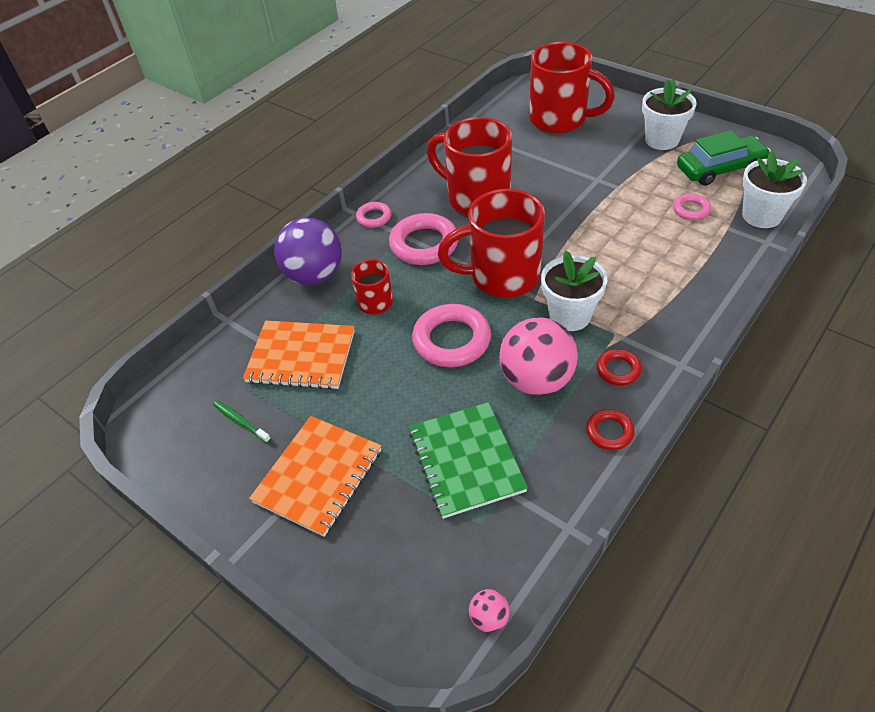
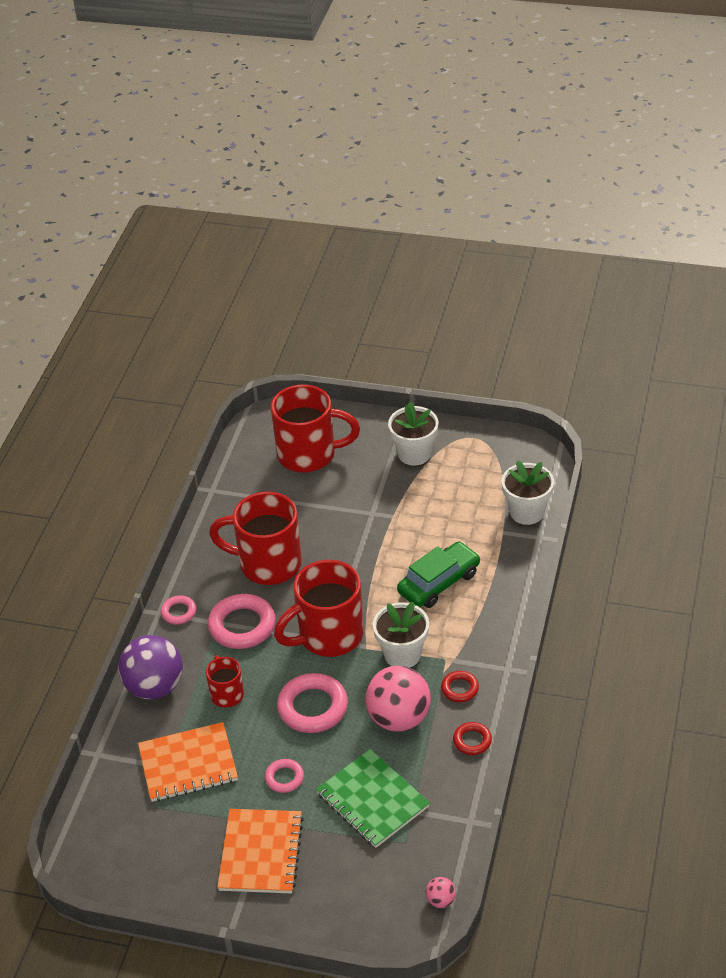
camera: 25 degrees left, 5 degrees down
green toothbrush [213,401,271,443] -> none
pink ring [673,194,711,220] -> pink ring moved to [265,759,304,793]
green car [677,130,771,186] -> green car moved to [397,541,480,608]

